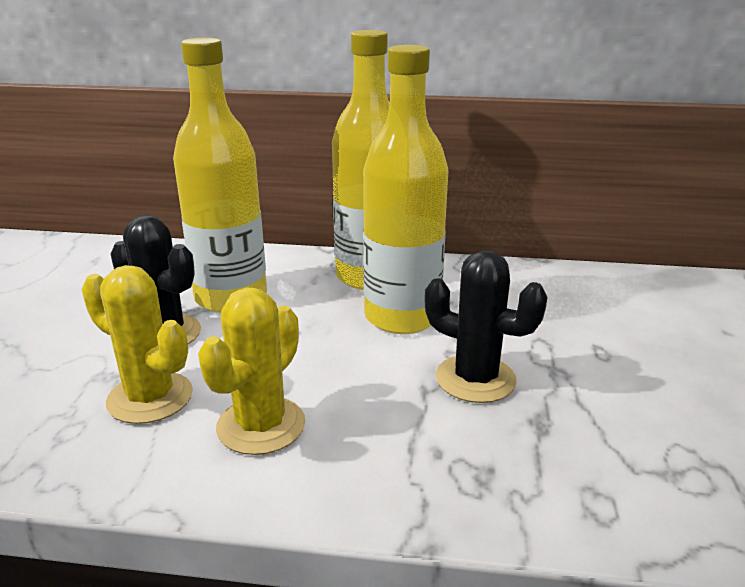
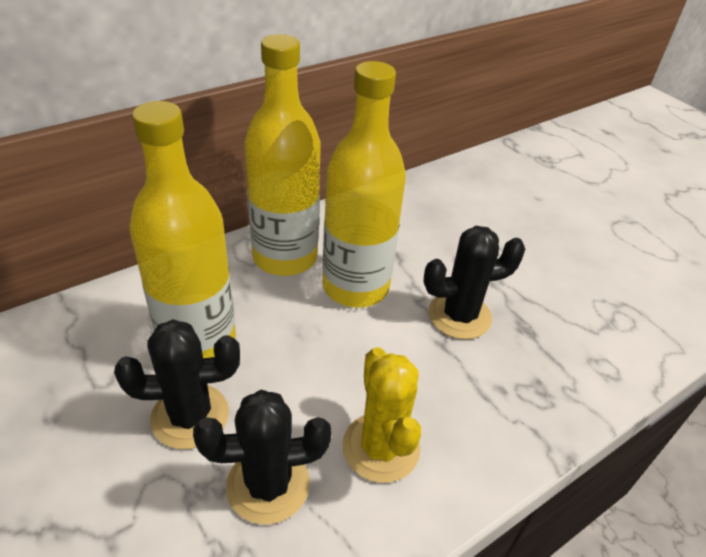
camera: 45 degrees left, 15 degrees up
yellow cactus [82,265,193,424] -> black cactus [193,390,332,524]

